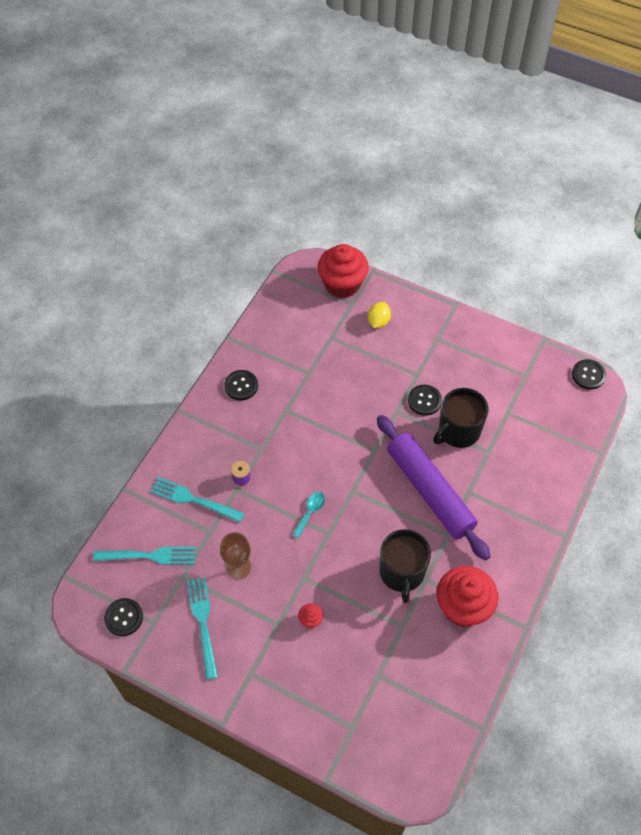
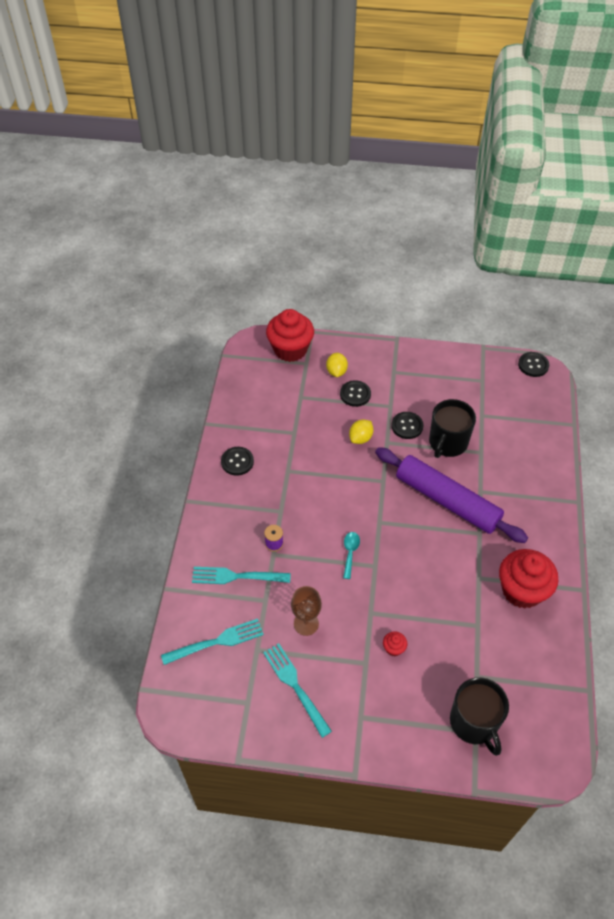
camera: 20 degrees left, 5 degrees down
black button [104,598,143,636] -> black button moved to [340,380,371,407]
black mug [379,529,431,603] -> black mug moved to [450,677,509,756]
none -> yellow lemon [349,420,373,444]

